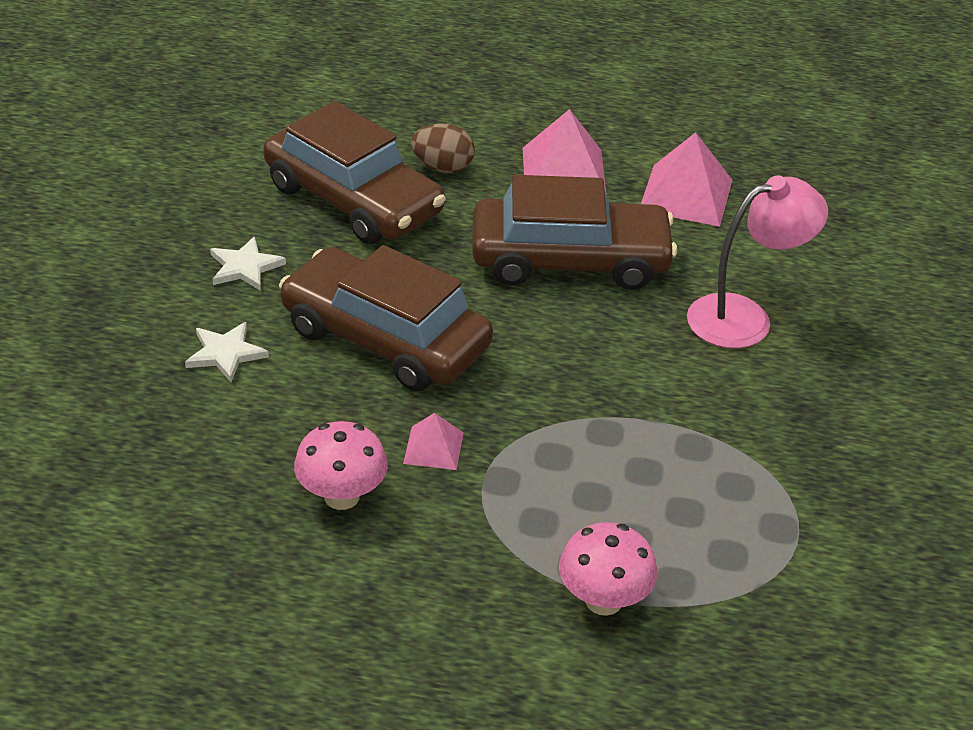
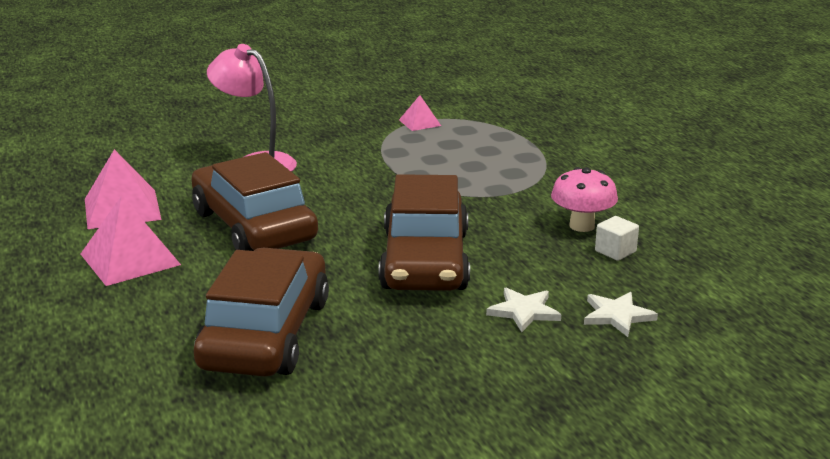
camera: 120 degrees left, 15 degrees down
white star [210,237,286,291] -> white star moved to [584,292,658,337]
pink pyramid [403,413,464,470] -> pink pyramid moved to [399,95,441,131]
brown egg [411,123,475,173] -> none
pink mushroom [559,522,657,616] -> none
none -> white cube [595,216,639,261]

